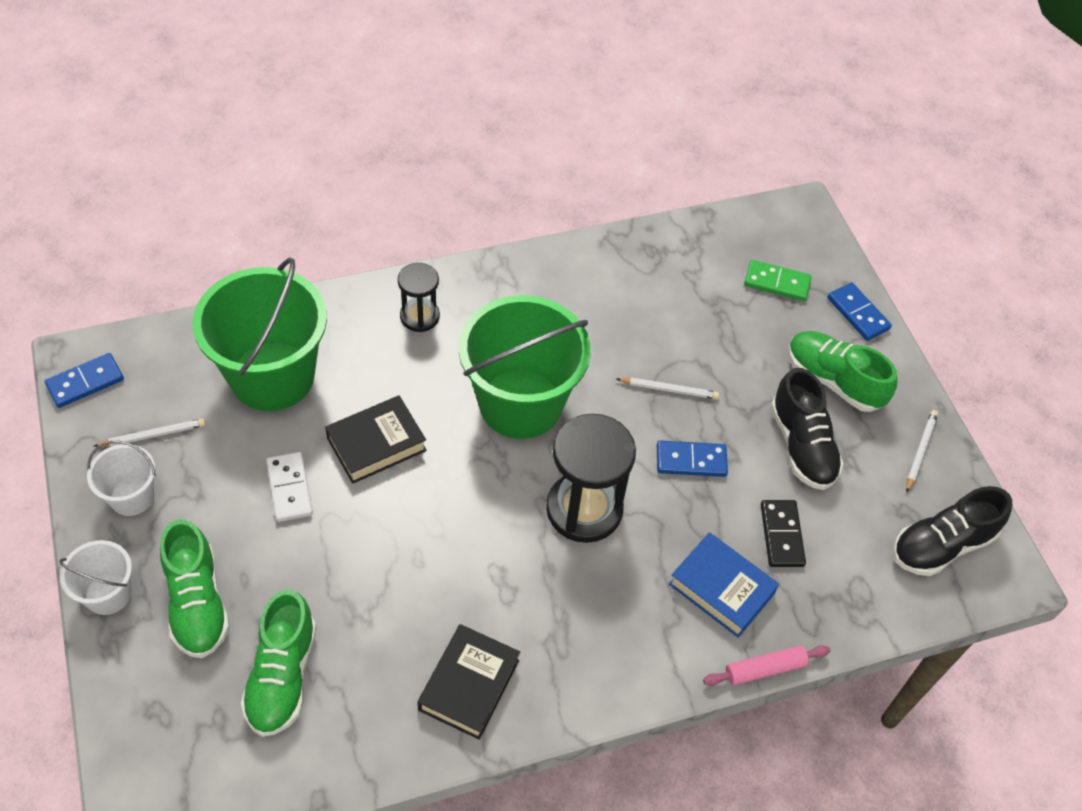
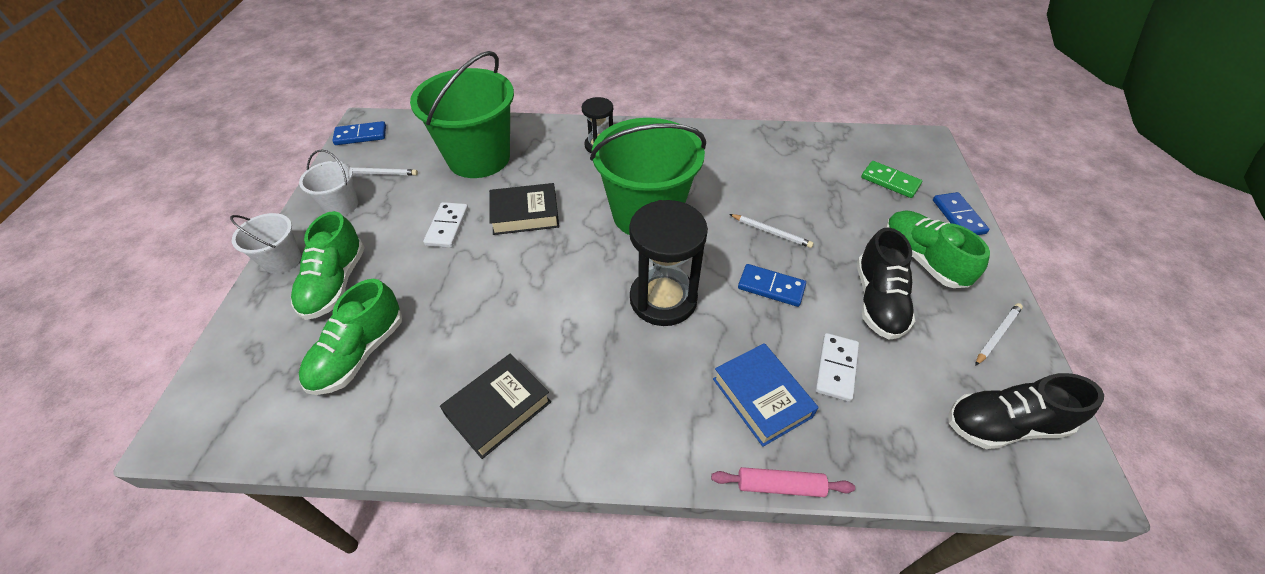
camera: 25 degrees right, 5 degrees down
black domino [761,500,806,567] -> white domino [815,333,859,402]

